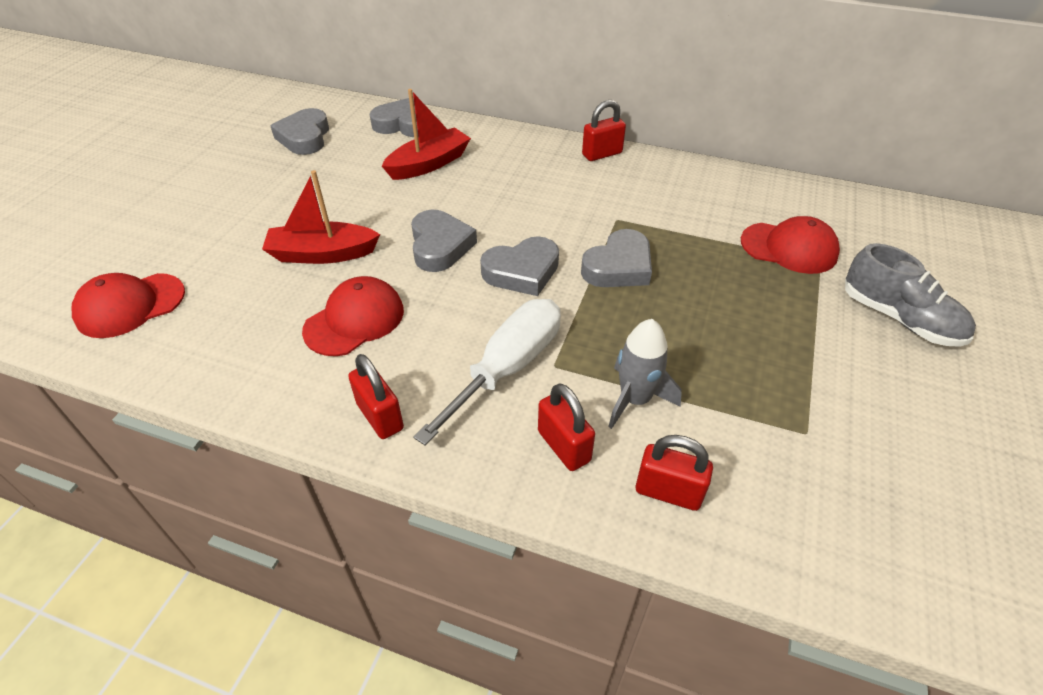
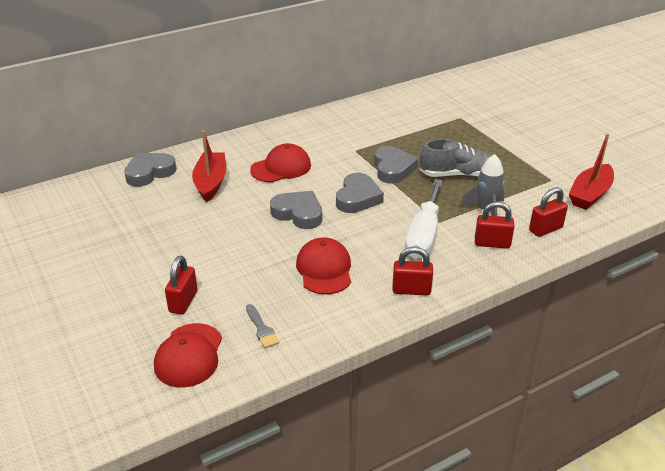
camera: 50 degrees left, 10 degrees down
red boat [262,170,380,264] -> red boat moved to [569,133,614,210]
grey heart [270,108,329,155] -> none
white screwdriver [413,299,561,446] -> white screwdriver turned 150 degrees counterclockwise [405,179,443,259]
red padlock [582,100,626,161] -> red padlock moved to [165,256,198,315]
red cap [741,216,840,274] -> red cap moved to [250,143,311,183]
grey shoe [845,243,976,347] -> grey shoe moved to [420,139,491,177]
none -> grey brush [246,304,279,348]

